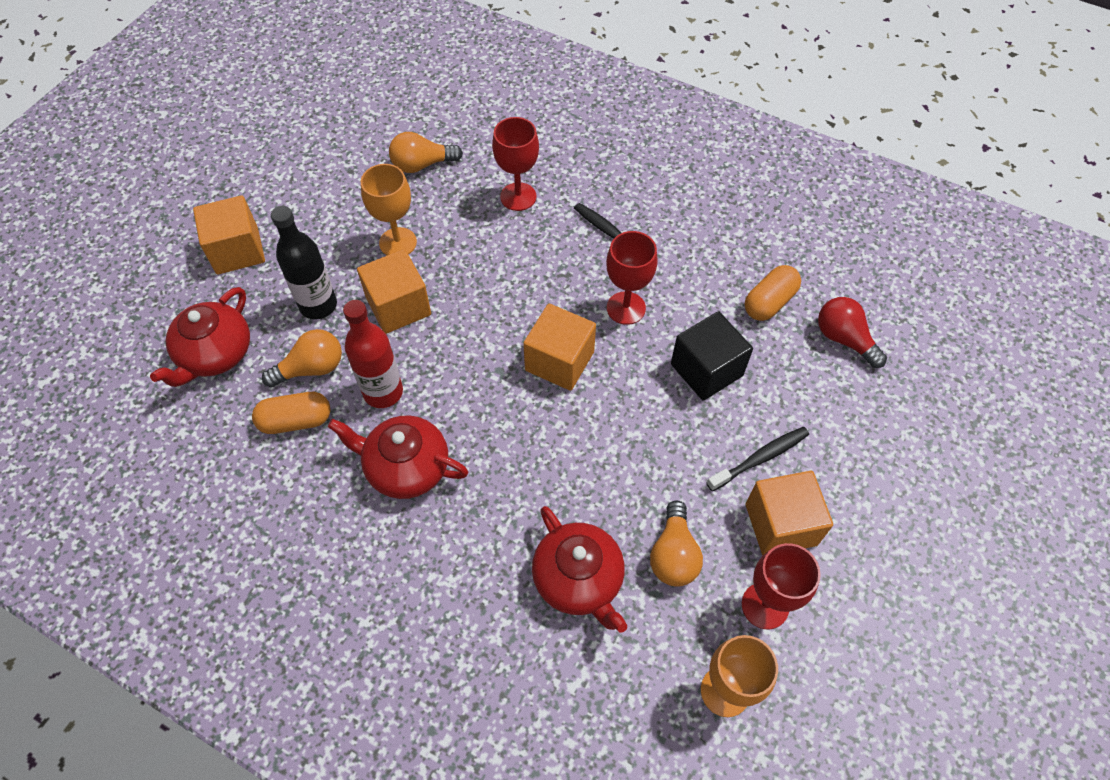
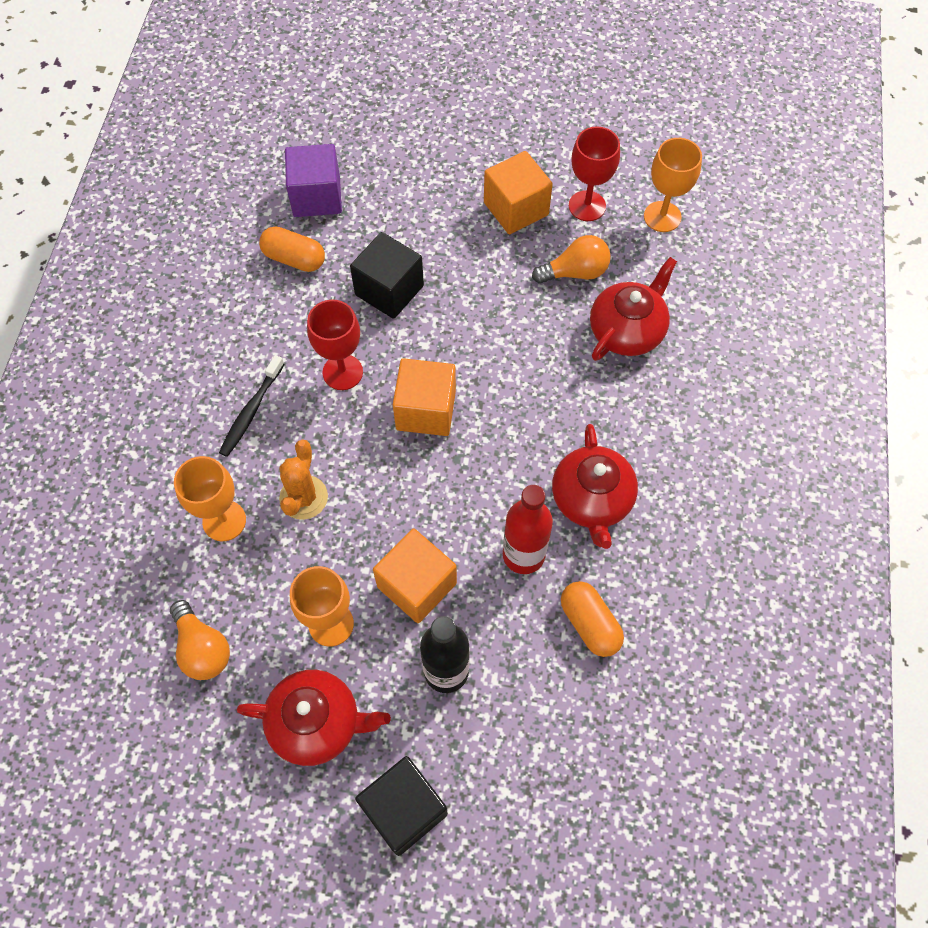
camera: 110 degrees left, 5 degrees up
red teapot [150,287,250,387] -> red teapot moved to [237,670,391,766]
orange cube [193,195,265,274] -> black cube [355,756,448,856]
orange light bulb [262,329,342,387] -> none
red goblet [492,117,539,211] -> orange goblet [174,456,246,541]
black toothbrush [707,427,809,491] -> none
red light bulb [818,297,887,368] -> purple cube [285,144,342,217]
none -> orange cactus [279,439,328,520]

